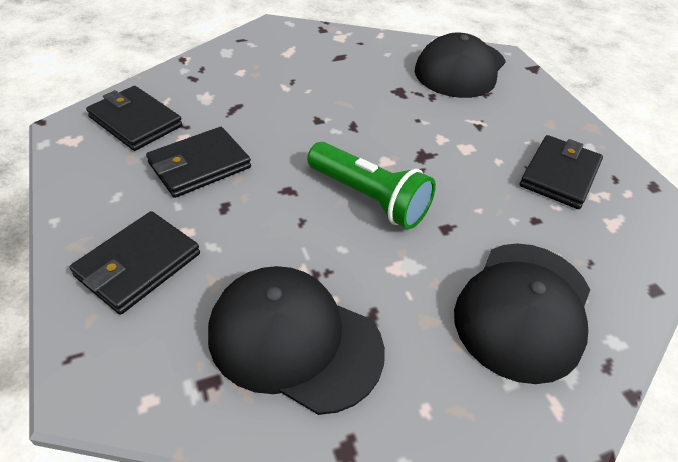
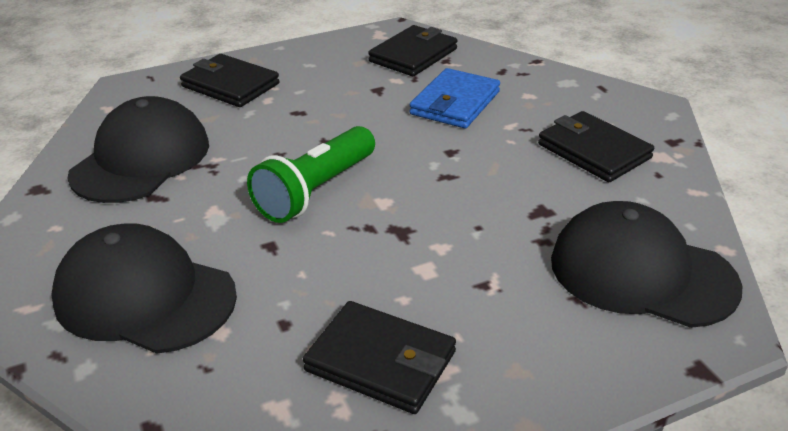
camera: 90 degrees right, 10 degrees down
black wallet [146,127,251,198] -> black wallet moved to [538,111,654,182]
none -> blue wallet [409,68,500,128]

